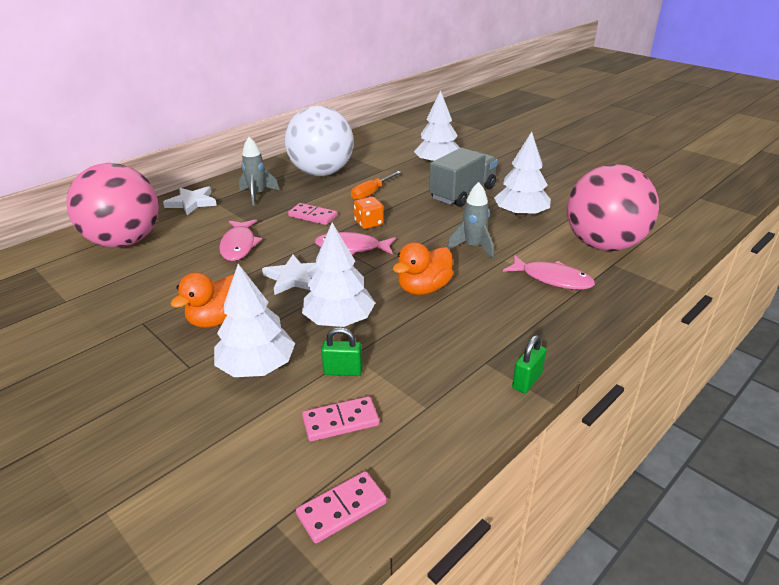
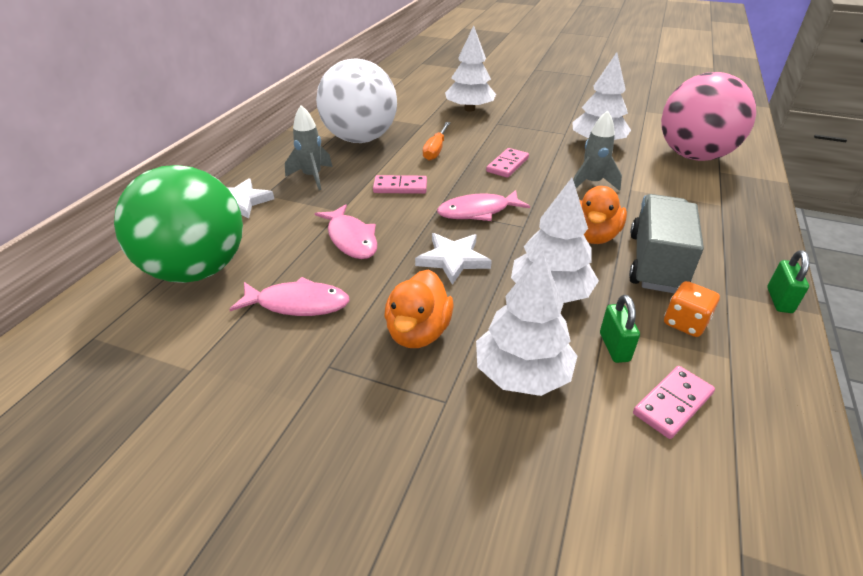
camera: 25 degrees left, 5 degrees up
pink ball [66,163,159,248] -> green ball [114,165,243,283]
pink domino [296,471,387,544] -> pink domino moved to [486,148,529,178]
green padlock [321,327,363,376] -> green padlock turned 75 degrees counterclockwise [600,295,640,363]
orange dice [354,197,384,229] -> orange dice moved to [664,281,720,337]
grey truck [429,148,498,207] -> grey truck moved to [629,194,704,294]
pink fish [503,255,595,290] -> pink fish moved to [229,277,350,316]

